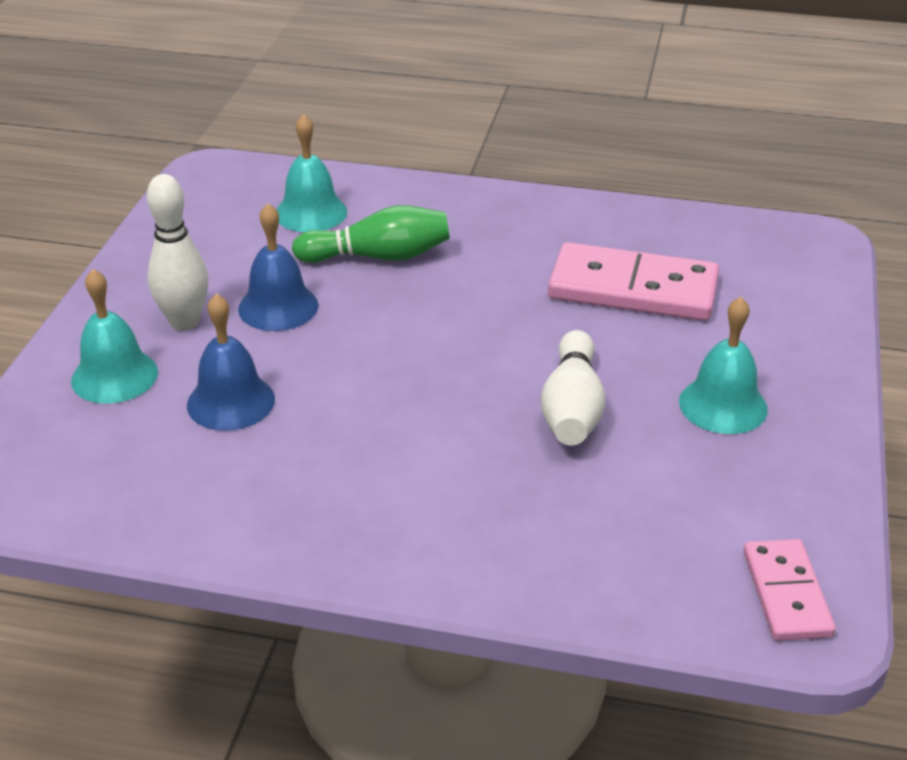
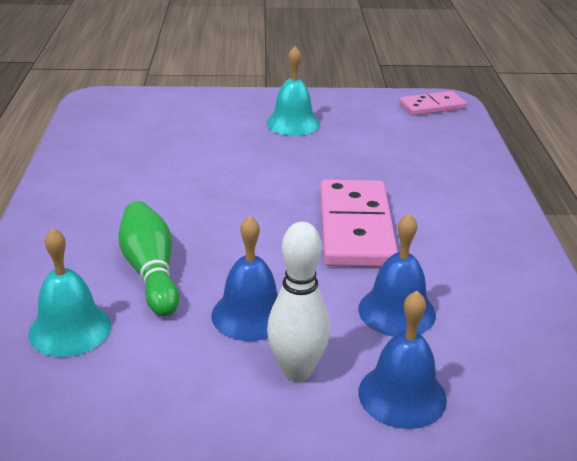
camera: 105 degrees left, 5 degrees down
turquoise bell [71,269,158,404] -> blue bell [358,291,447,429]
white bowling pin [541,330,606,446] -> none
pink domino [548,242,719,321] -> pink domino moved to [320,180,398,267]

